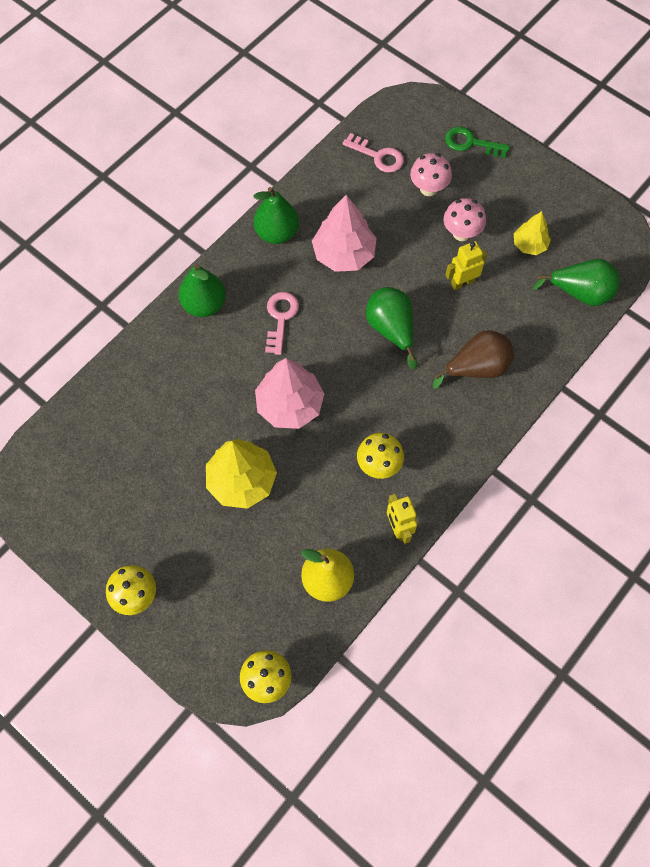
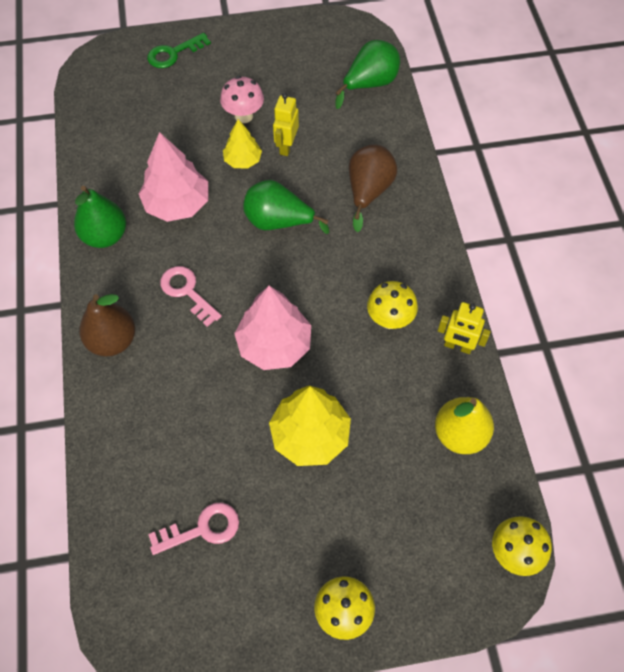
camera: 50 degrees left, 5 degrees down
green pear [178,264,226,317] -> brown pear [79,294,135,357]
pink key [342,133,404,173] -> pink key moved to [148,503,239,555]
pink mushroom [410,153,452,196] -> none
yellow tree [514,211,551,255] -> yellow tree moved to [223,119,262,169]

